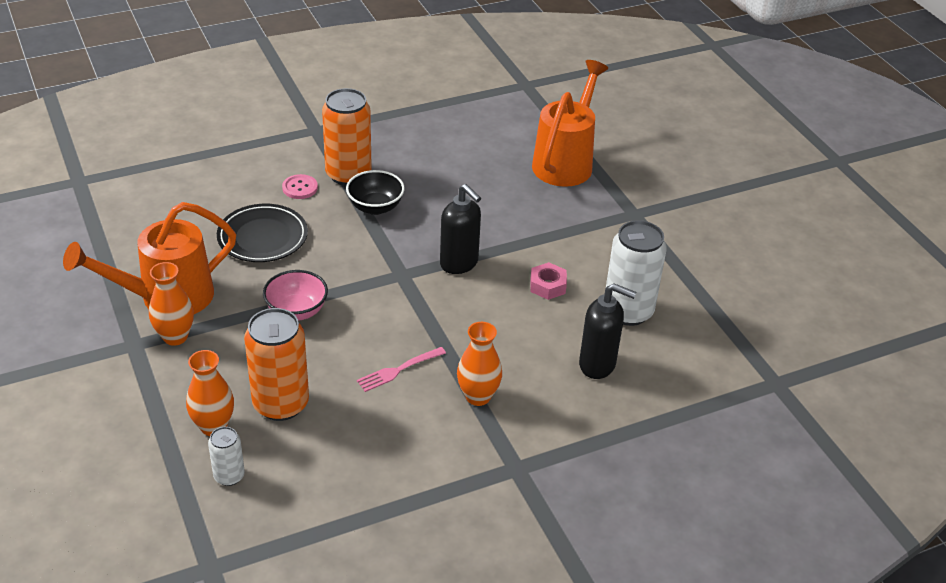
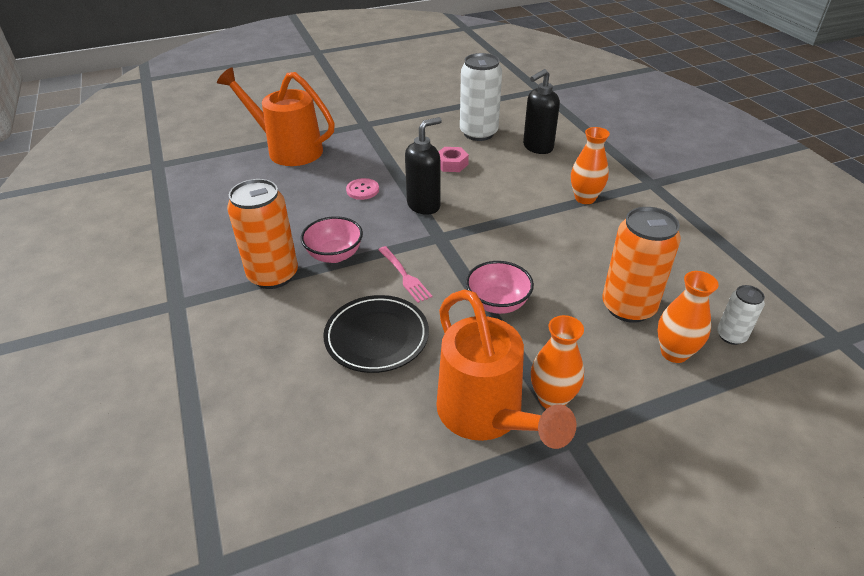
camera: 85 degrees left, 0 degrees up
pink button [282,174,318,199] -> pink button moved to [346,178,379,200]
black bowl [346,170,405,215] -> pink bowl [301,216,363,263]
pink fork [357,347,446,392] -> pink fork moved to [378,246,432,303]
black soap dispenser [579,283,636,379] -> black soap dispenser turned 150 degrees counterclockwise [523,69,560,154]

